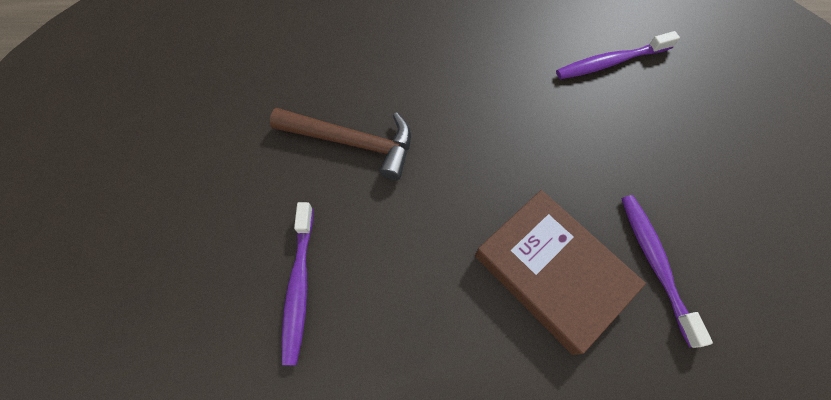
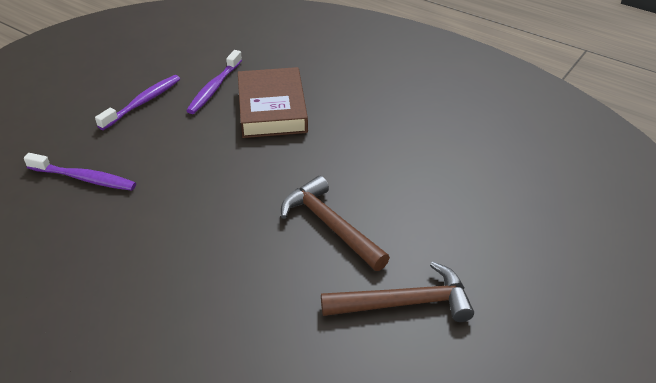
camera: 145 degrees left, 25 degrees down
purple toothbrush [282,202,313,365] -> purple toothbrush moved to [95,75,180,130]
none -> brown hammer [321,262,474,322]

